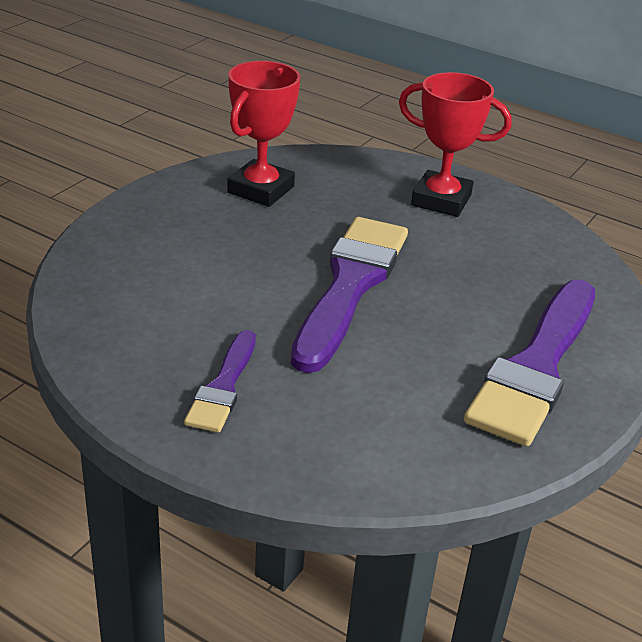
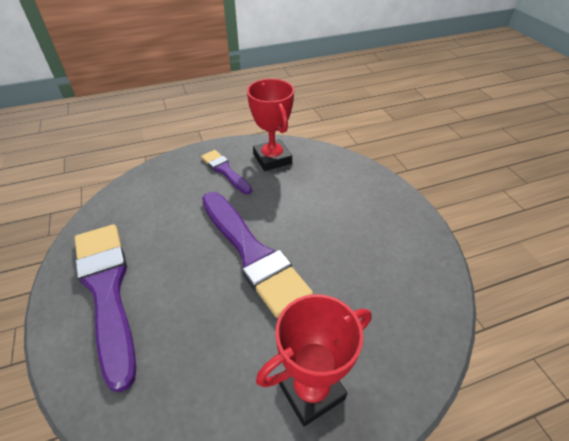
camera: 130 degrees right, 10 degrees up
red trophy [227,61,300,207] -> red trophy moved to [247,79,294,171]

